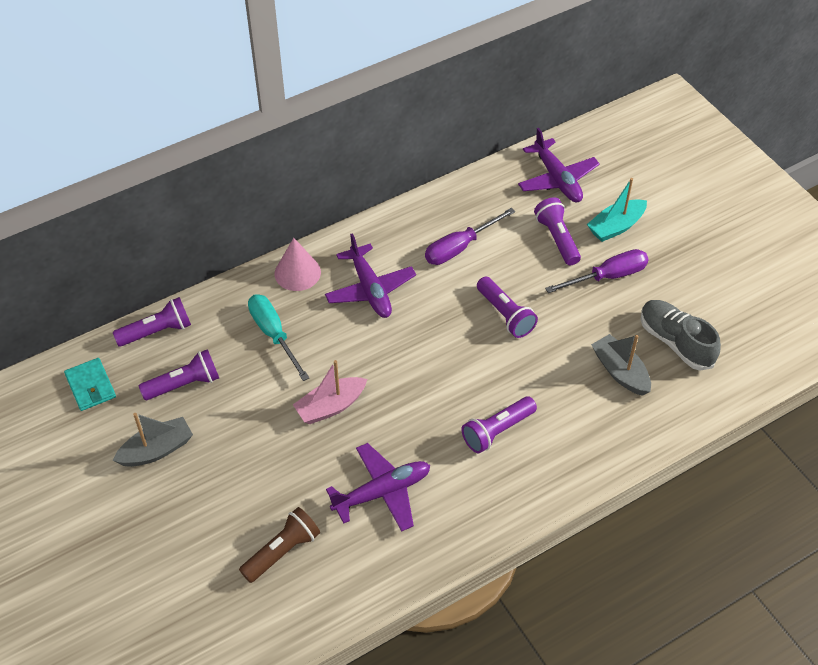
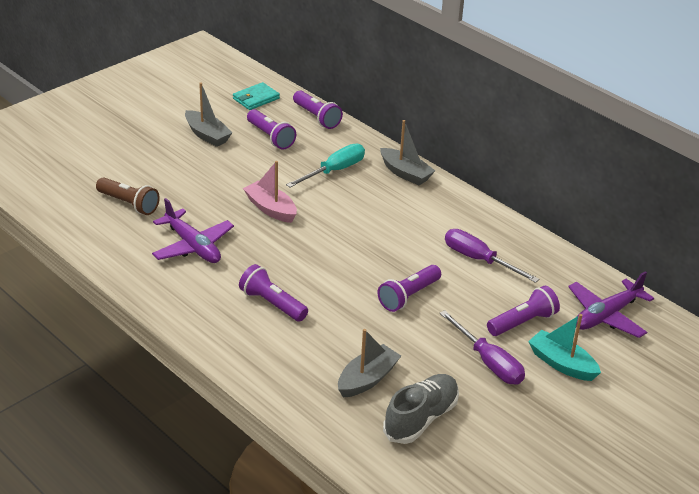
camera: 75 degrees right, 15 degrees down
pink cone [275,238,321,291] -> grey boat [380,120,435,185]
purple plane [325,233,416,318] -> none

